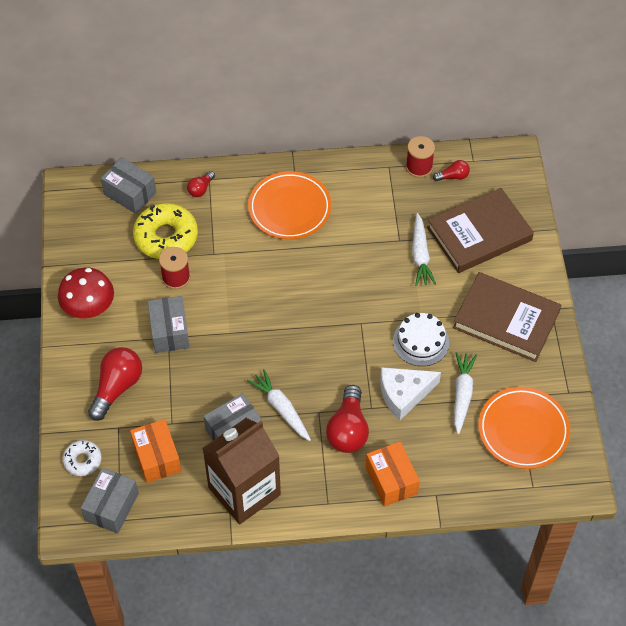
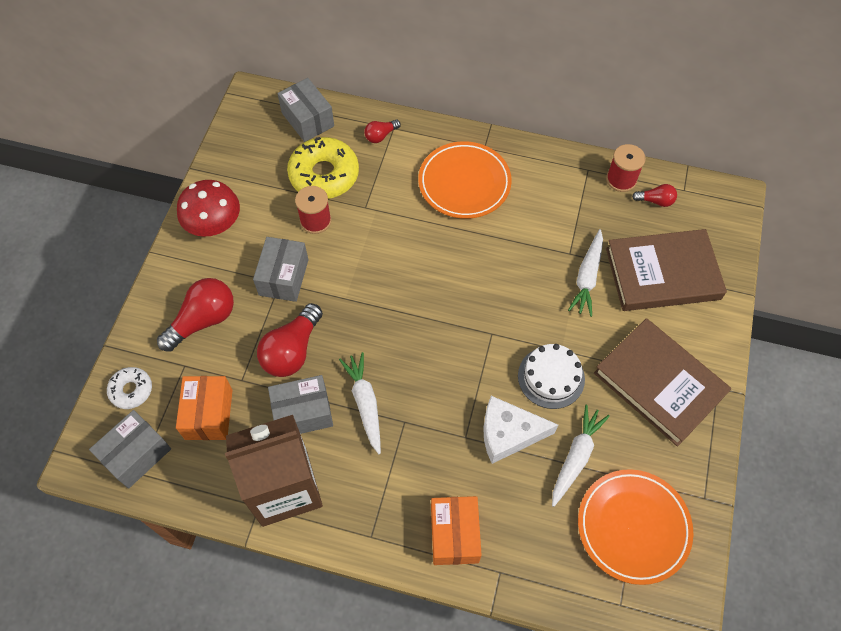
camera: 20 degrees right, 5 degrees up
red light bulb [326,385,369,453] -> red light bulb moved to [257,303,323,377]

